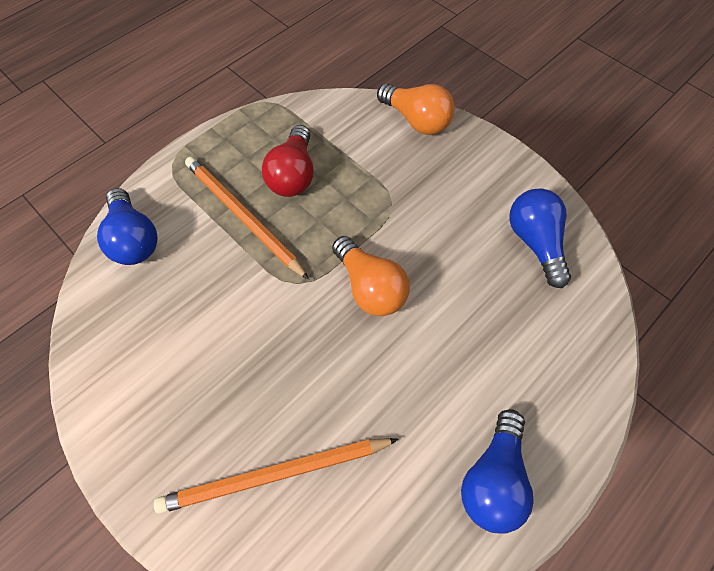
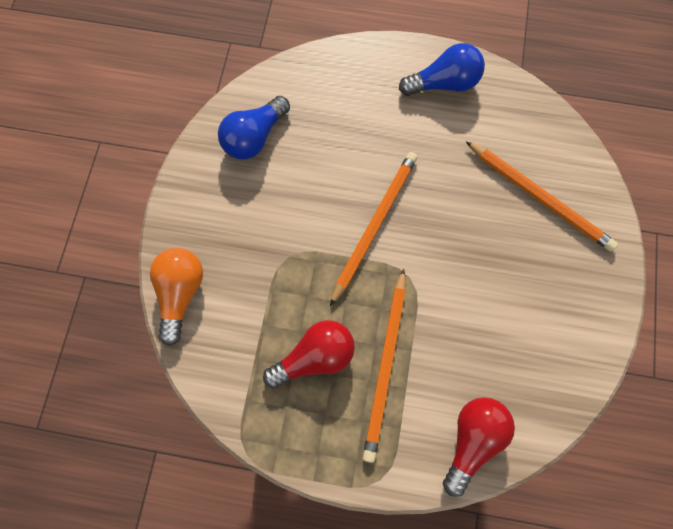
camera: 125 degrees left, 10 degrees up
blue light bulb [97,188,158,265] -> red light bulb [443,397,515,497]
orange light bulb [332,236,410,316] -> orange pencil [330,152,417,306]

